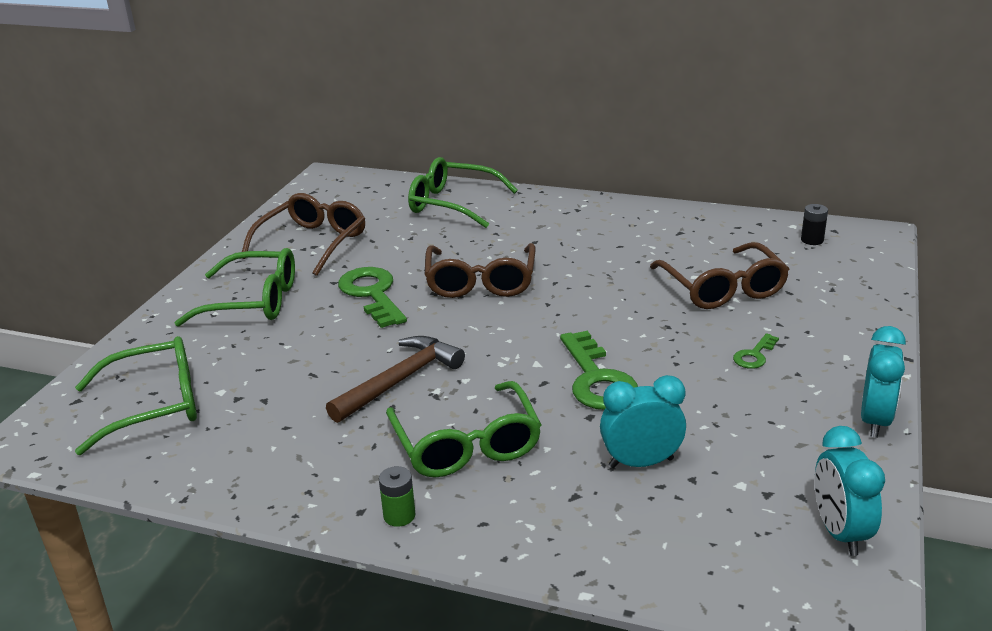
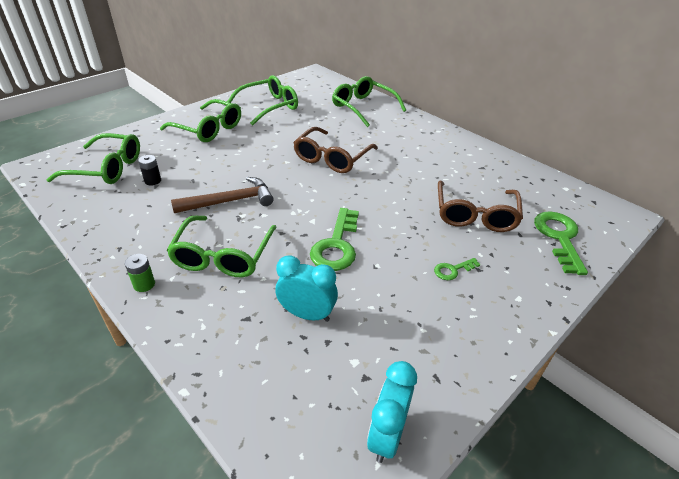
camera: 25 degrees right, 10 degrees up
brown glasses [242,193,365,276] -> green glasses [227,75,298,126]
green key [338,267,407,328] -> green key moved to [534,211,588,275]
black battery [801,204,828,245] -> black battery moved to [138,155,161,185]
turquoise clock [861,326,906,438] -> none

